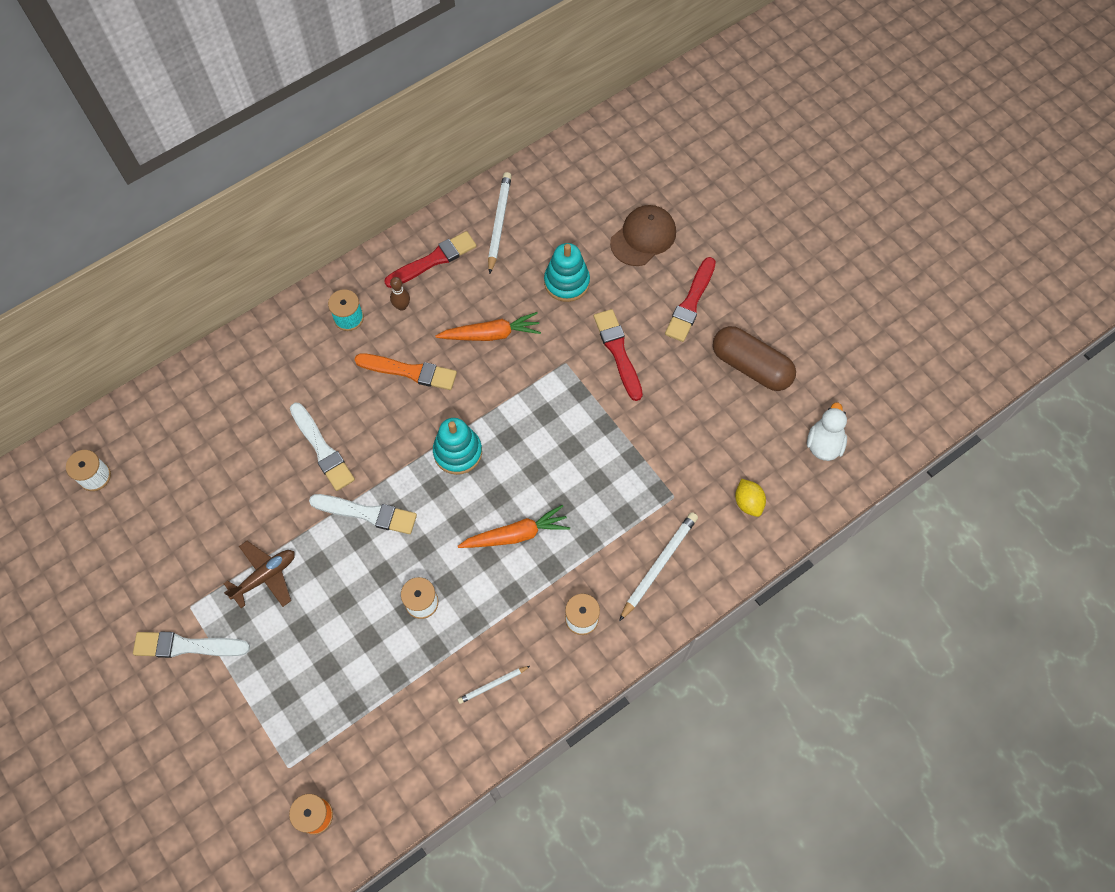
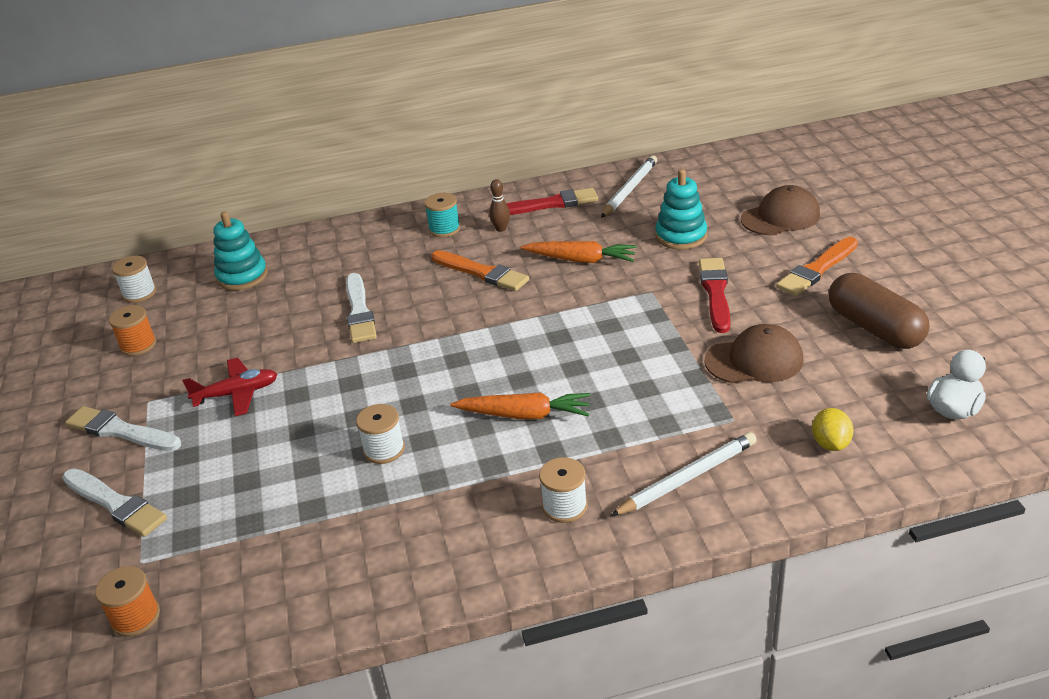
camera: 25 degrees right, 30 degrees down
brown plane [224,541,295,608] -> red plane [182,358,278,416]
white brush [309,494,417,534] -> white brush moved to [62,468,167,537]
turquoise stacking toy [433,418,482,475] -> turquoise stacking toy moved to [213,211,268,291]
white pencil [458,666,530,704] -> none
red brush [665,257,716,342] -> orange brush [776,237,858,296]
none -> orange spool [109,305,156,356]
none -> brown cap [704,324,803,383]

